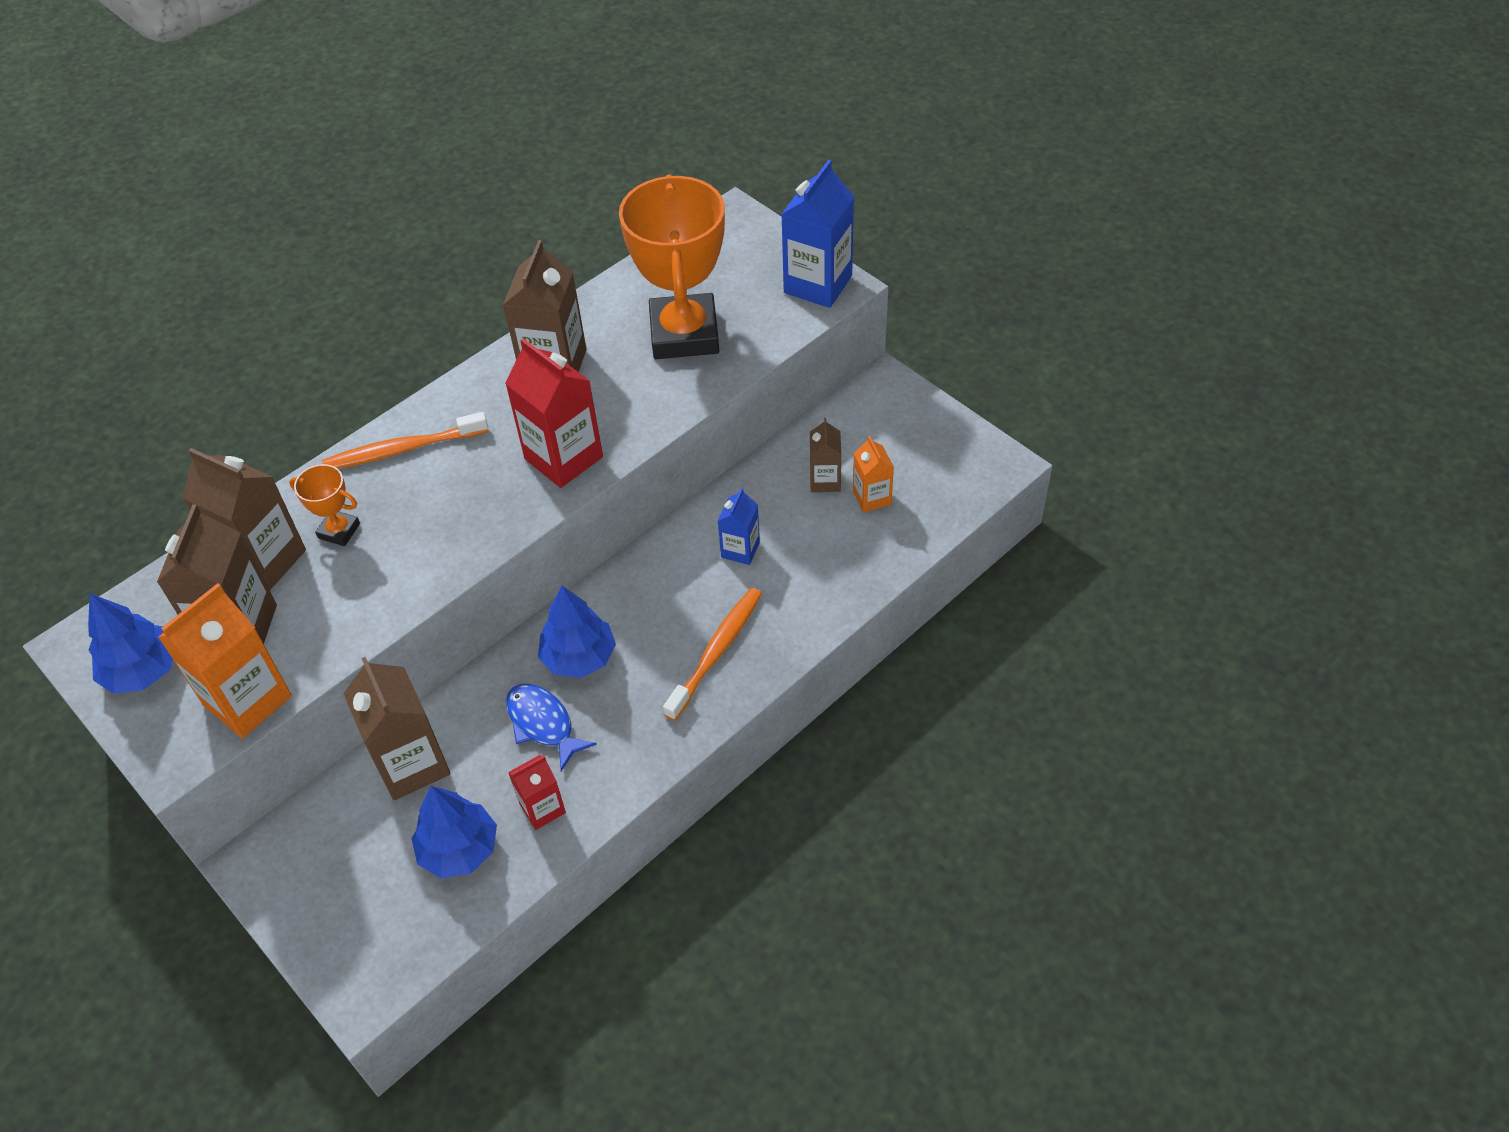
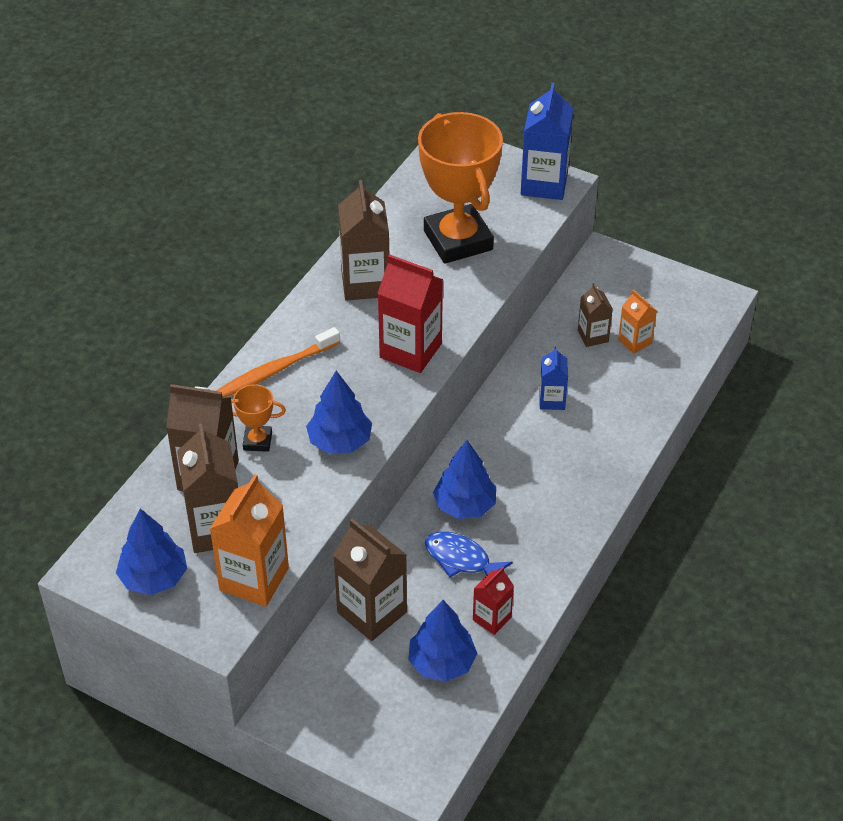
camera: 20 degrees left, 5 degrees down
orange toothbrush [663,588,762,721] -> none
none -> blue tree [306,371,372,454]

